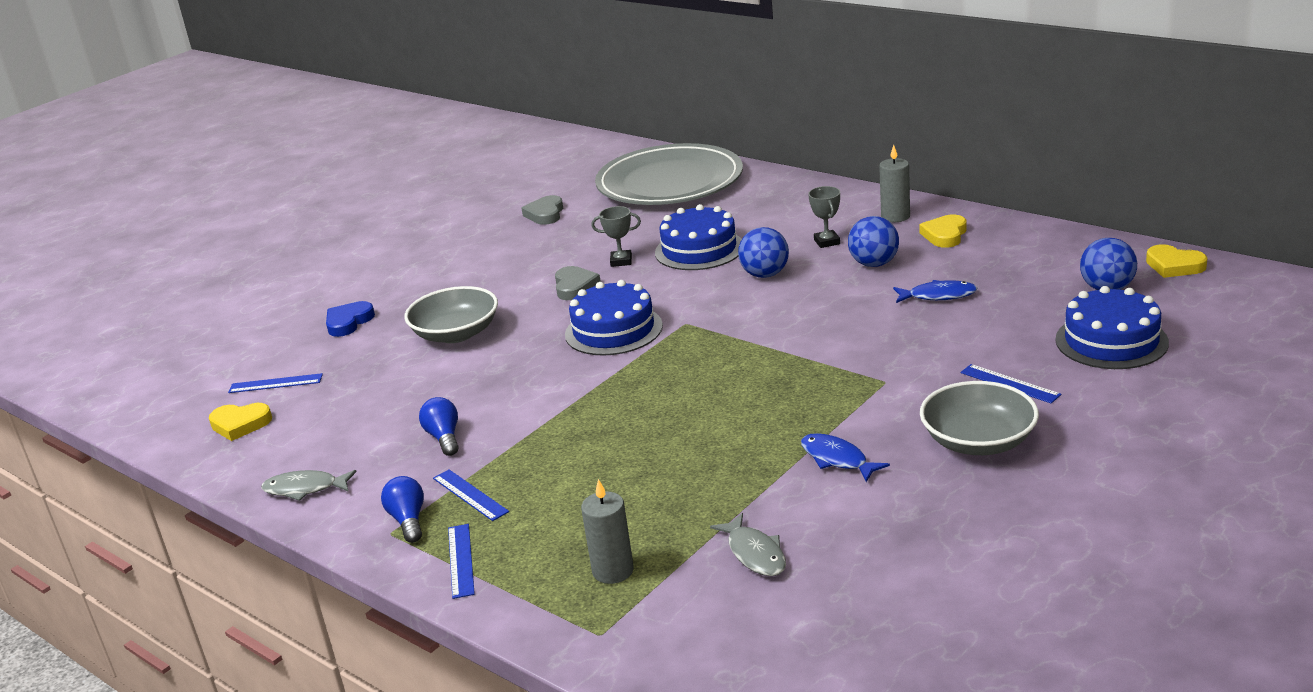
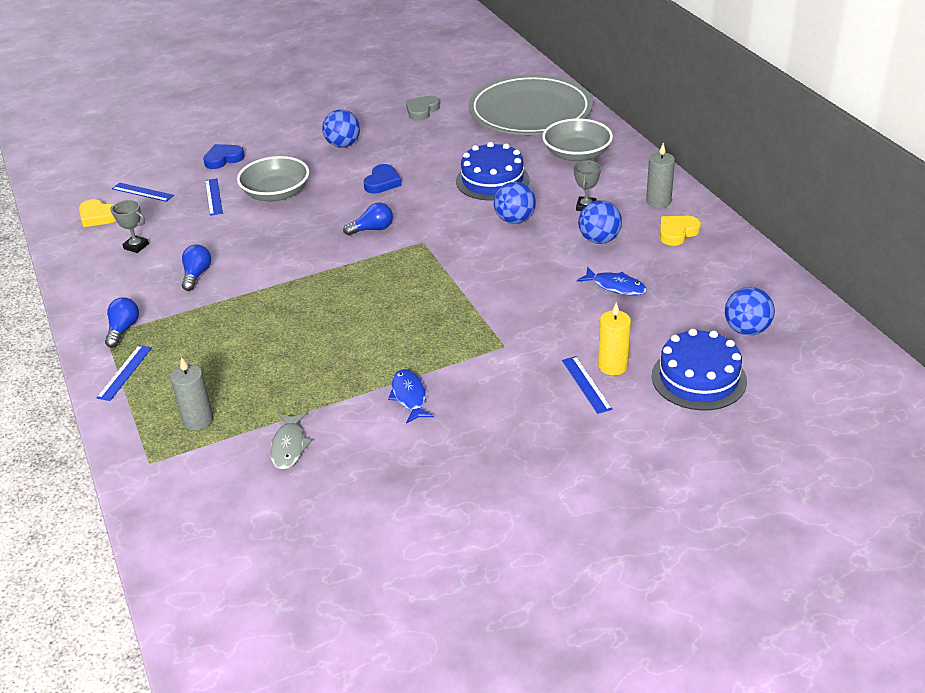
camera: 25 degrees right, 10 degrees up
grey fish [261,470,357,501] -> none
blue ruler [433,470,509,521] -> blue ruler moved to [205,178,223,216]
grey heart [555,266,601,300] -> blue heart [363,164,402,193]
blue cake [565,280,663,356] -> blue light bulb [343,202,393,236]
grey trophy [591,206,641,267] -> grey trophy moved to [110,200,149,253]
grey bowl [920,381,1039,455] -> grey bowl moved to [542,118,613,162]
yellow heart [1146,244,1207,278] -> none
none -> blue ball [322,109,360,148]
none -> yellow candle [598,302,631,375]

